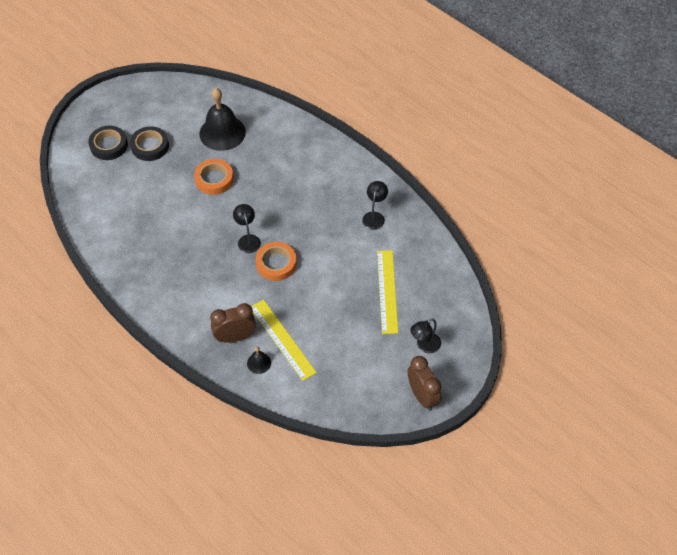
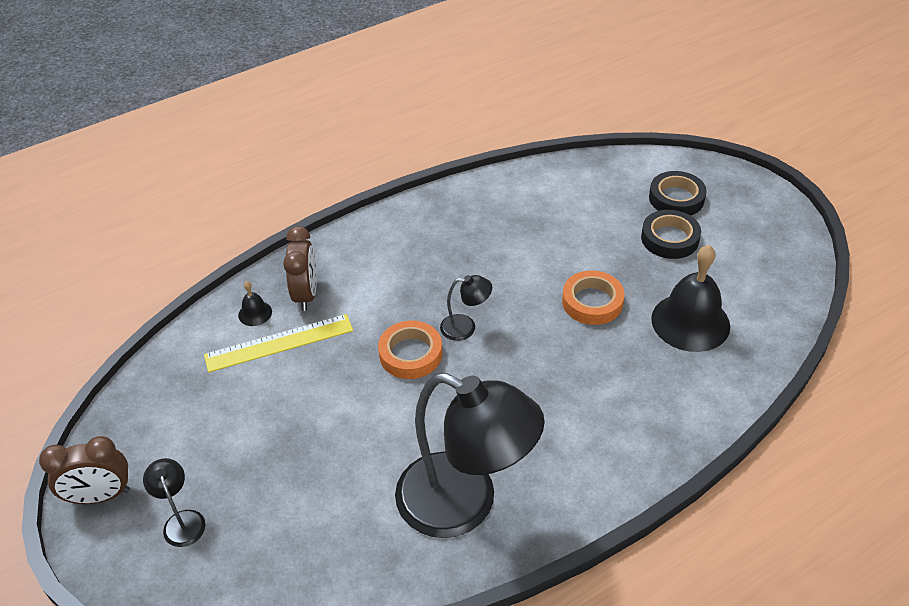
camera: 105 degrees right, 10 degrees down
black lamp [362,181,388,230] -> black lamp [395,373,545,538], size x2.41
yellow ruler [377,250,398,334] -> none

